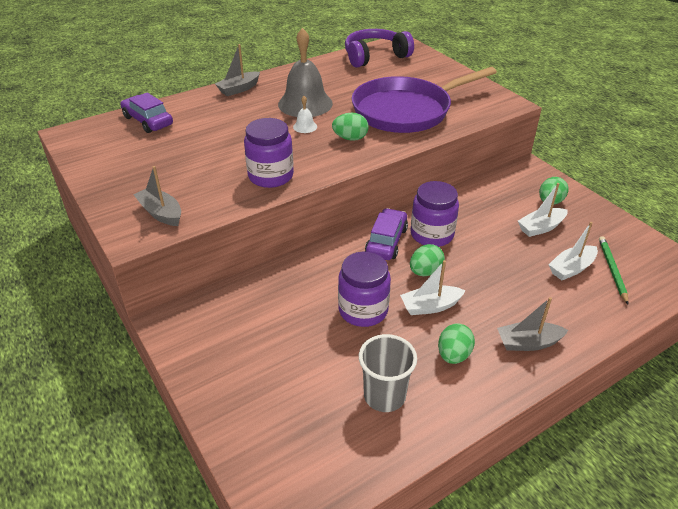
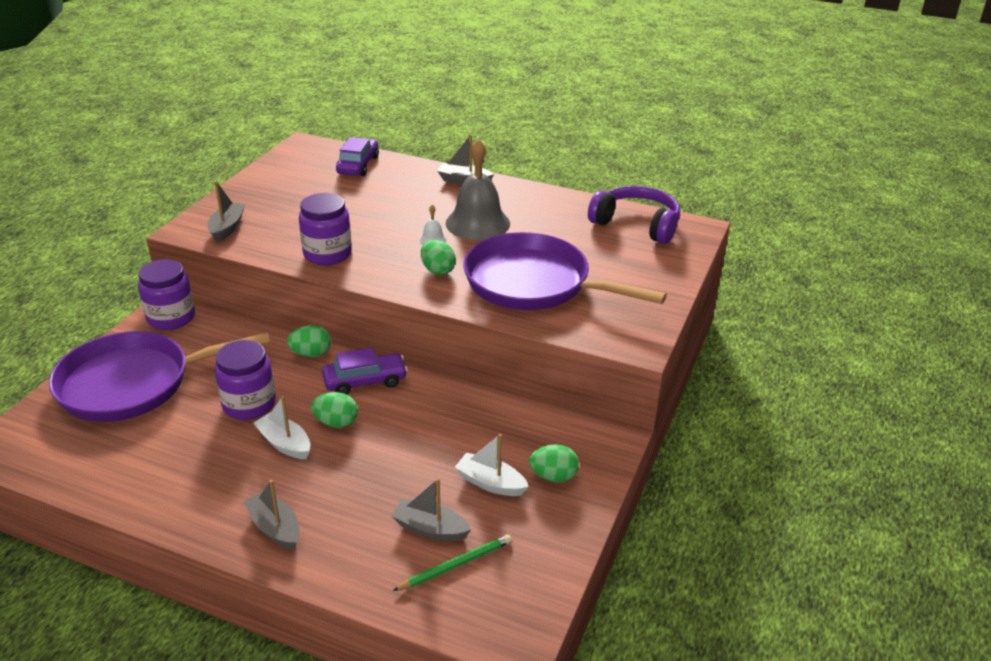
camera: 55 degrees right, 5 degrees down
grey cup [359,334,417,412] -> none
purple jar [411,181,459,247] -> purple jar moved to [138,259,195,330]
green egg [438,323,475,364] -> green egg moved to [287,325,331,357]
white boat [548,222,598,280] -> grey boat [391,478,471,541]
none -> purple pan [49,331,270,422]

